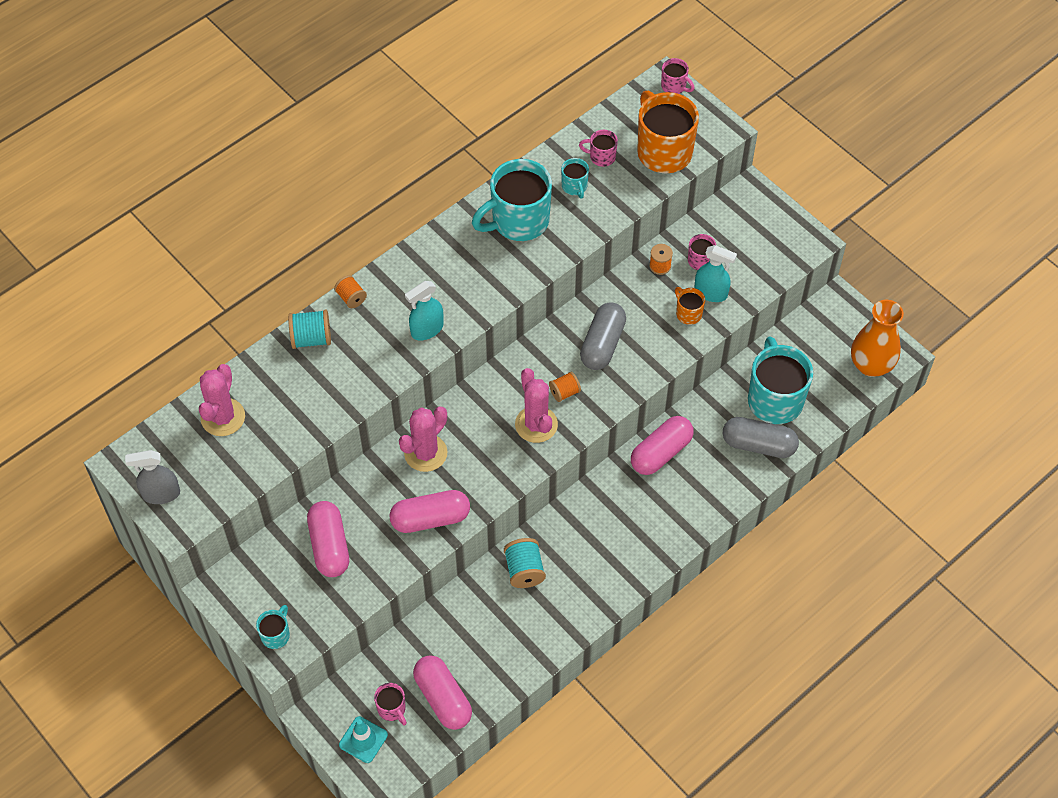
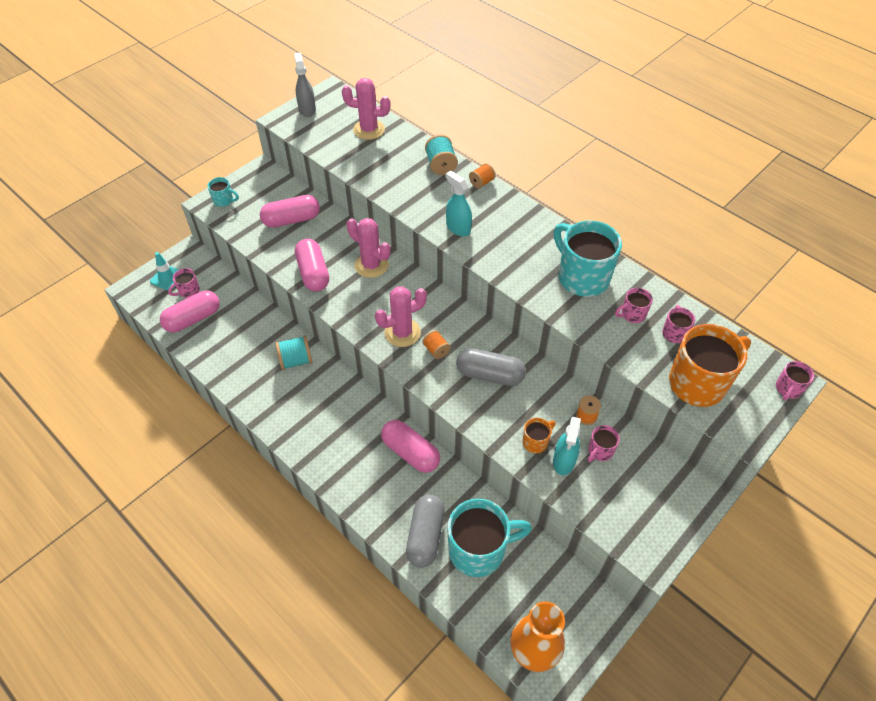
camera: 85 degrees right, 5 degrees down
turquoise mug [561,158,589,199] -> pink mug [615,288,653,323]

